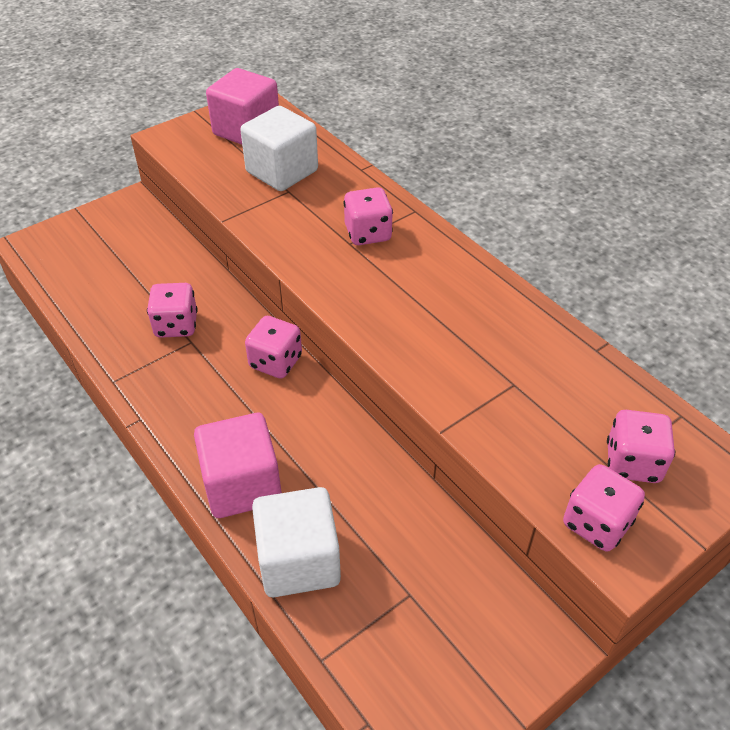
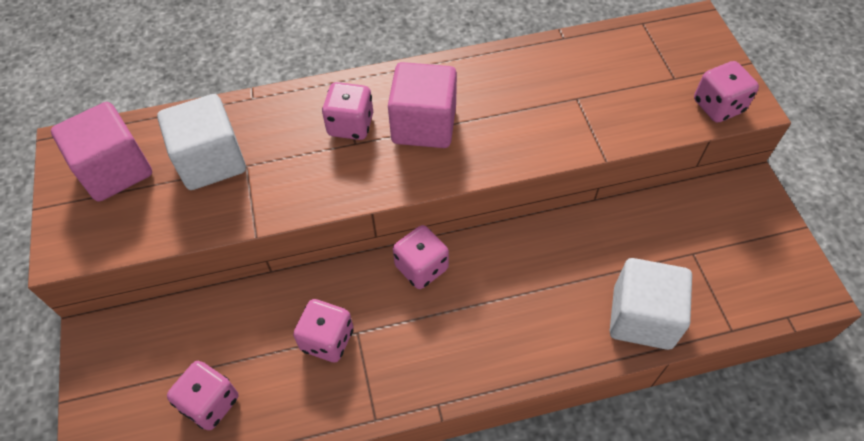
camera: 65 degrees left, 10 degrees up
pink cube [194,413,282,518] -> pink cube moved to [388,62,457,148]
pink dice [607,410,675,483] -> pink dice moved to [167,361,238,430]

